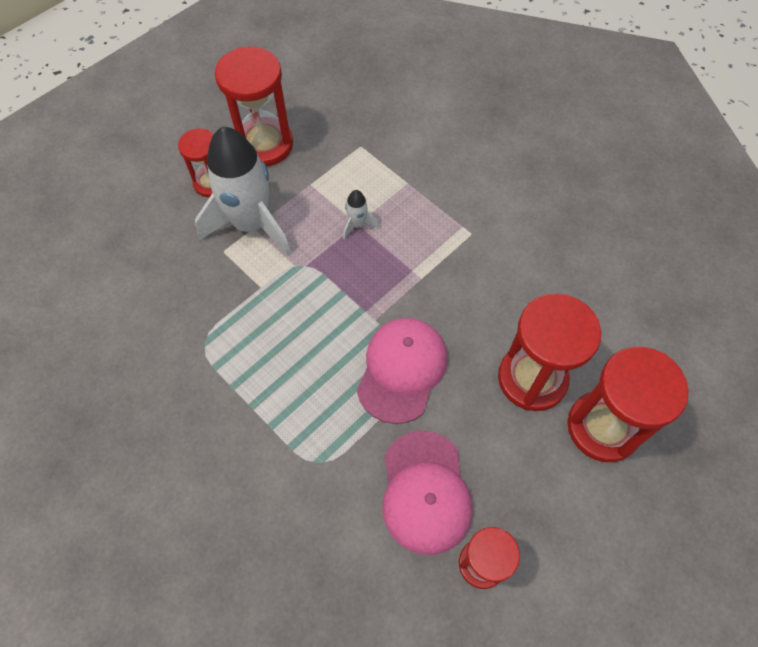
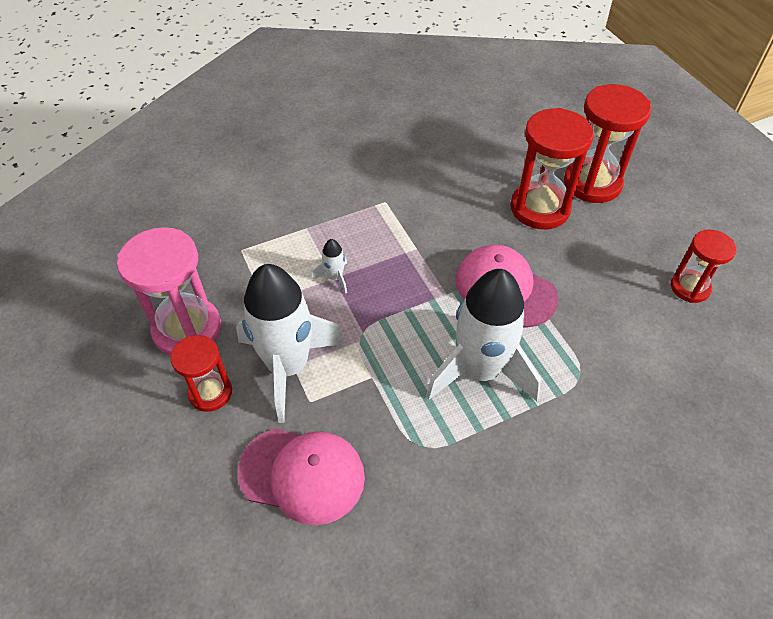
camera: 70 degrees left, 10 degrees down
red hourglass [215,47,293,167] -> pink hourglass [117,227,221,356]
pink cap [382,431,473,555] -> pink cap moved to [238,428,365,525]
none -> white rocket [426,269,541,401]

